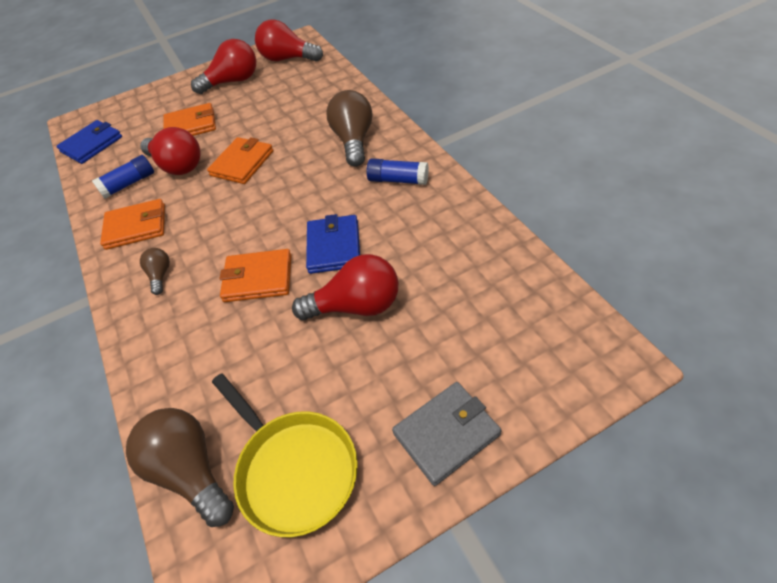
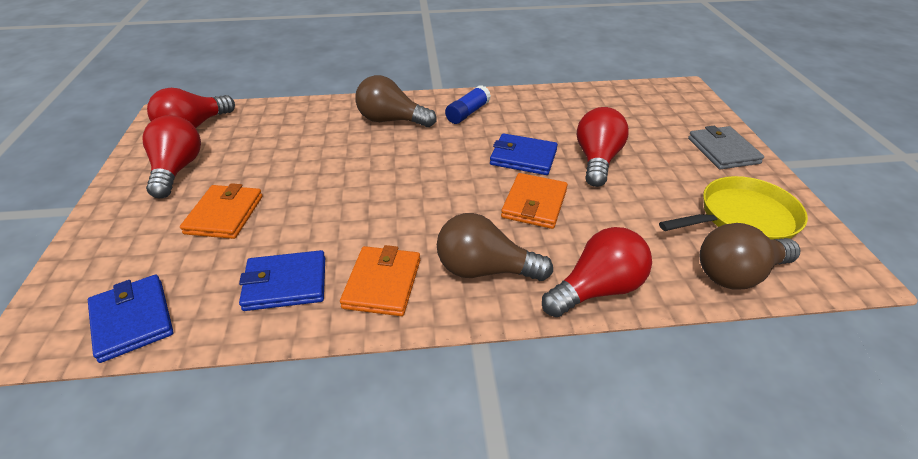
camera: 75 degrees left, 10 degrees down
blue glue stick [92,155,154,199] -> blue wallet [239,250,325,311]
red light bulb [140,127,201,175] -> red light bulb moved to [542,227,652,317]
brown light bulb [140,248,170,295] -> brown light bulb [437,213,553,281], size x1.97
orange wallet [207,137,273,184] -> none

